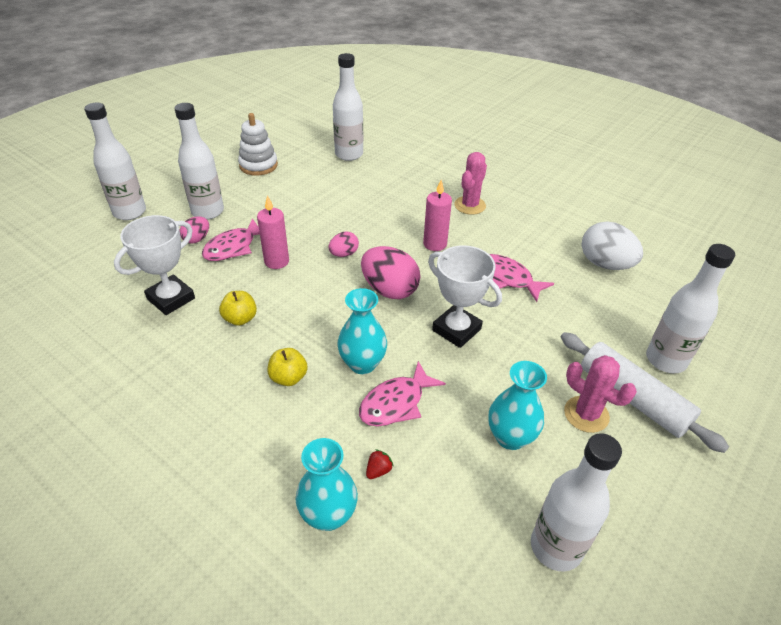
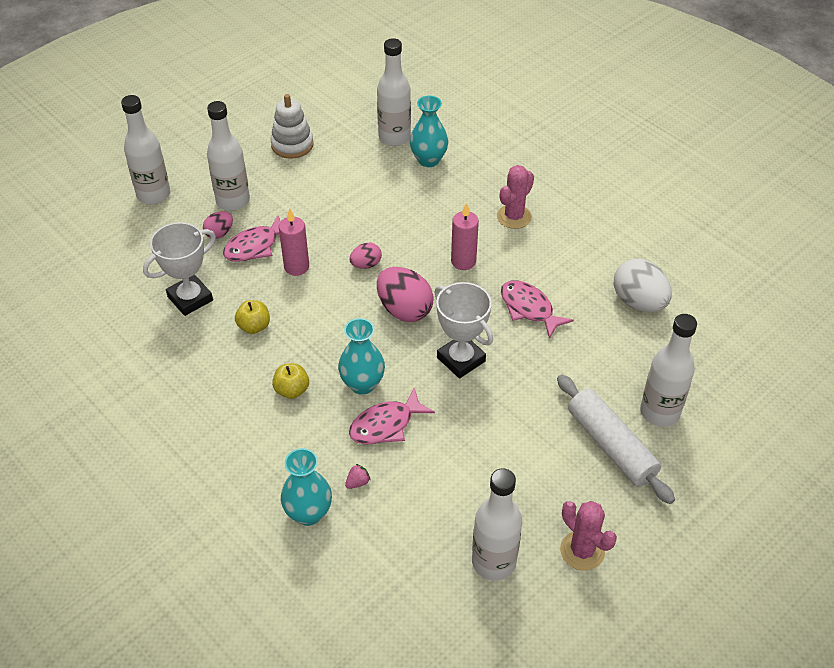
camera: 10 degrees right, 5 degrees up
red strawberry [366,449,394,479] -> pink strawberry [345,464,371,489]
turquoise vase [488,361,547,450] -> turquoise vase moved to [410,96,448,167]
pink cactus [564,355,637,433] -> pink cactus moved to [560,501,617,571]

